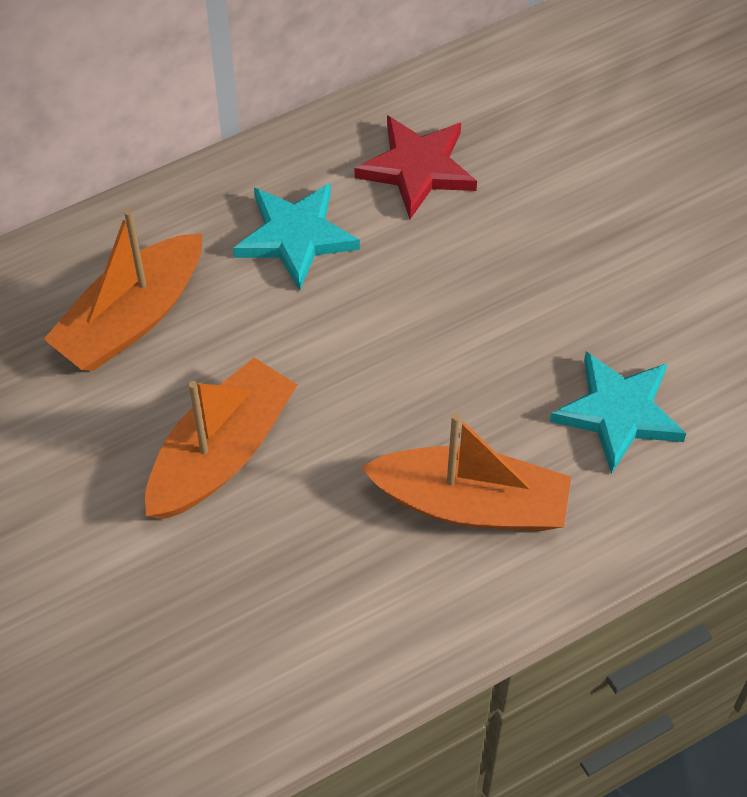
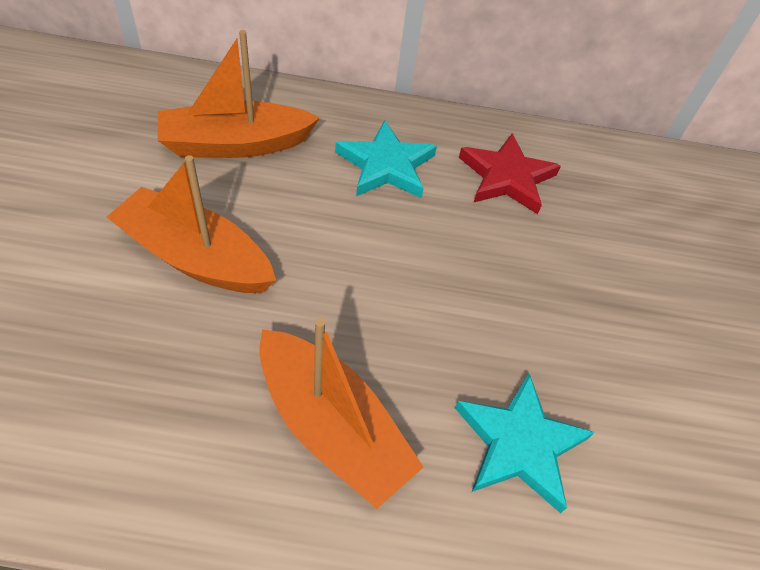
camera: 30 degrees right, 5 degrees down
orange boat [145,358,297,519] -> orange boat turned 135 degrees counterclockwise [107,155,276,293]

